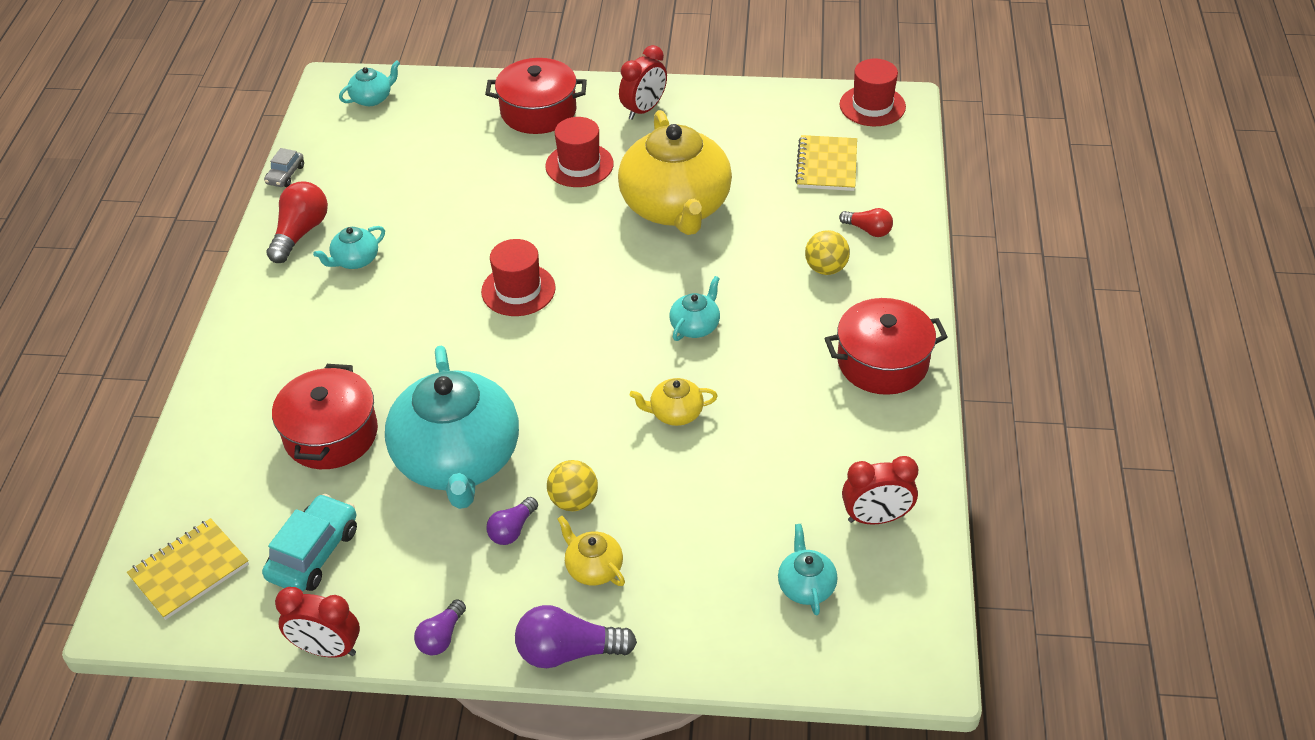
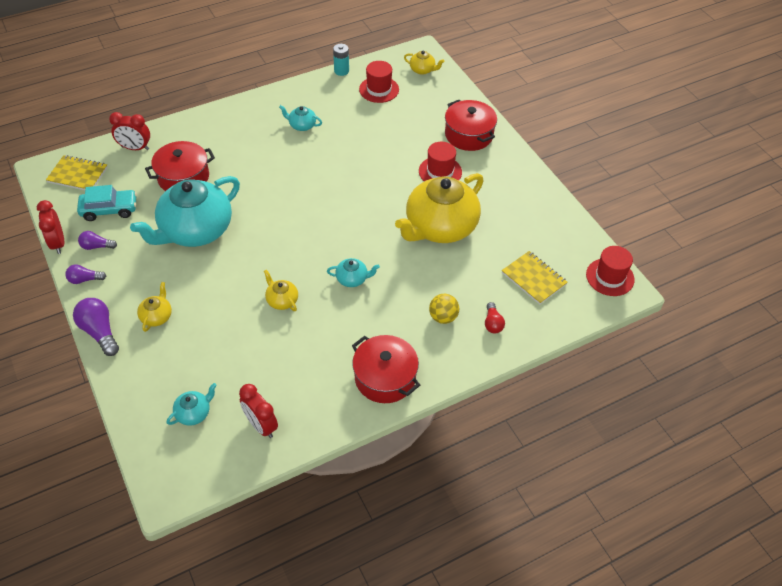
camera: 55 degrees right, 5 degrees up
grey car [264,148,304,187] -> turquoise battery [333,44,349,76]
red light bulb [266,182,328,263] -> none
turquoise teapot [339,60,400,106] -> yellow teapot [404,51,445,75]
red hat [481,239,556,316] -> red hat moved to [359,61,399,103]
purple light bulb [486,497,538,545] -> purple light bulb moved to [78,231,117,250]
yellow ball [547,460,598,511] -> none
red clock [619,45,667,120] -> red clock moved to [109,112,150,150]
yellow notebook [795,135,857,191] -> yellow notebook turned 75 degrees clockwise [502,251,568,305]

